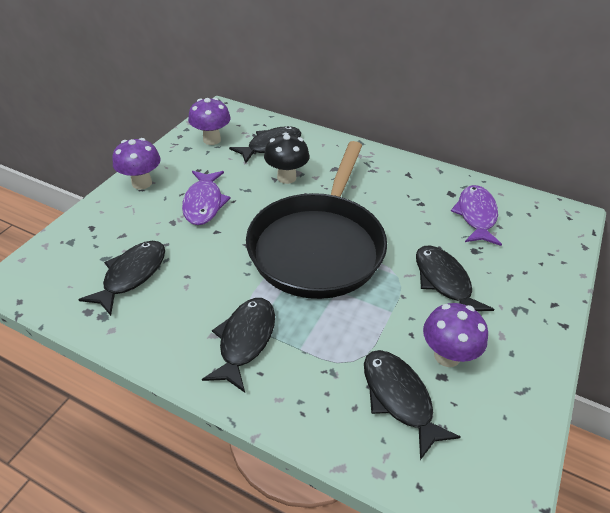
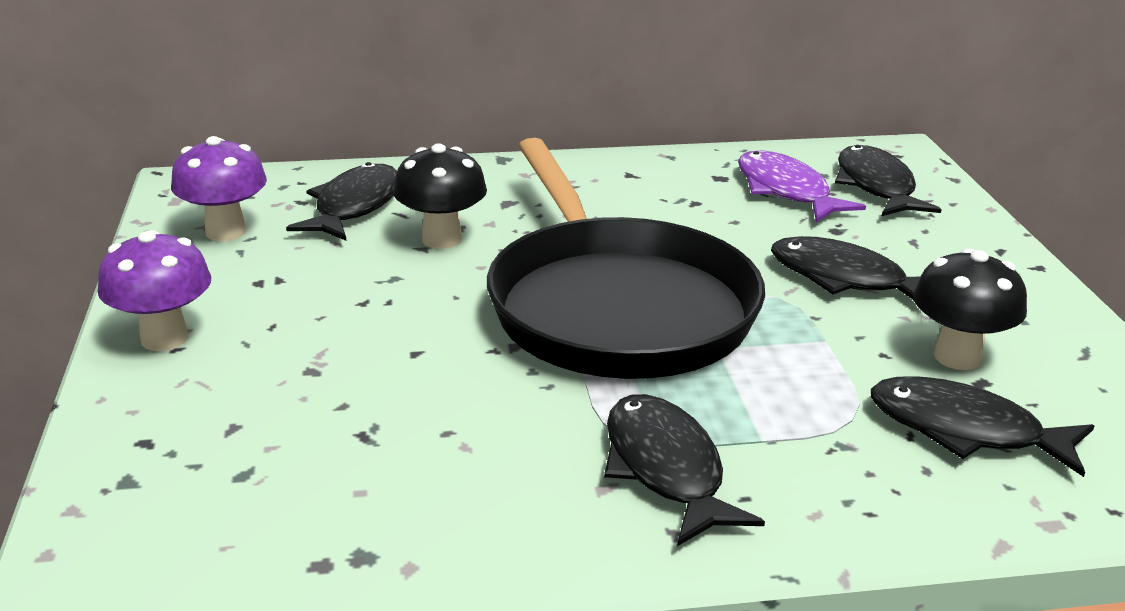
camera: 35 degrees left, 15 degrees down
black fish [78,241,165,316] -> black fish moved to [835,145,942,216]
purple fish [182,171,231,225] -> none
purple mushroom [423,303,488,367] -> black mushroom [913,249,1027,370]

